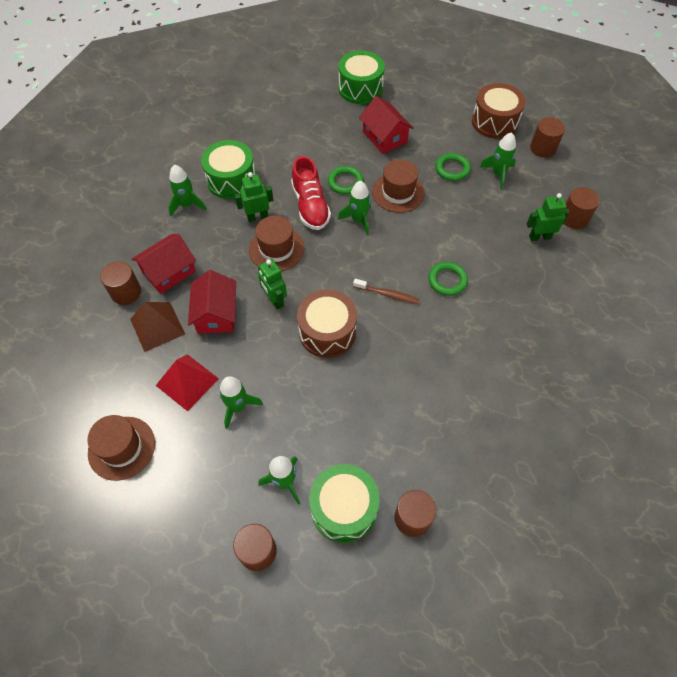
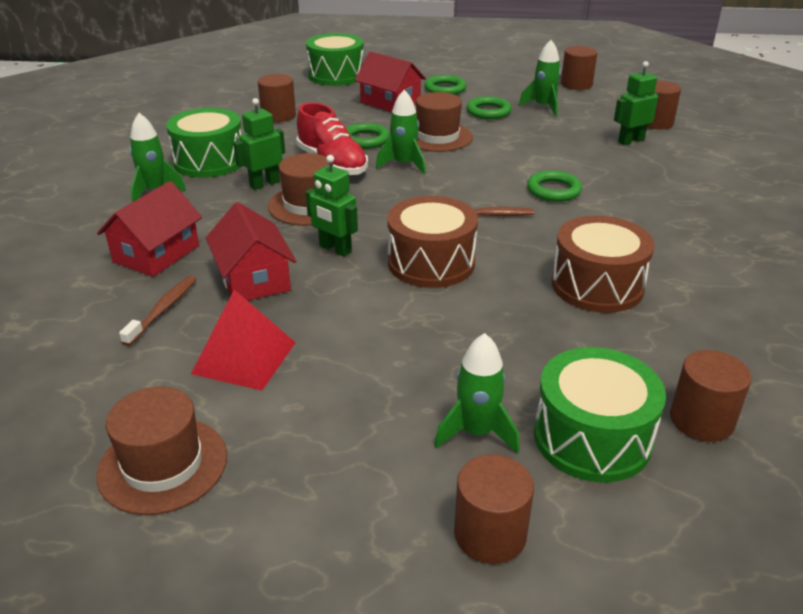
camera: 20 degrees left, 25 degrees down
brown cylinder [100,261,141,305] -> brown cylinder moved to [258,74,296,122]
brown pyramid [130,302,185,352] -> brown toothbrush [119,276,197,346]
green rocket [219,376,263,429] -> none
brown drum [472,83,526,139] -> brown drum moved to [552,215,655,313]
none -> green ring [424,75,467,95]

